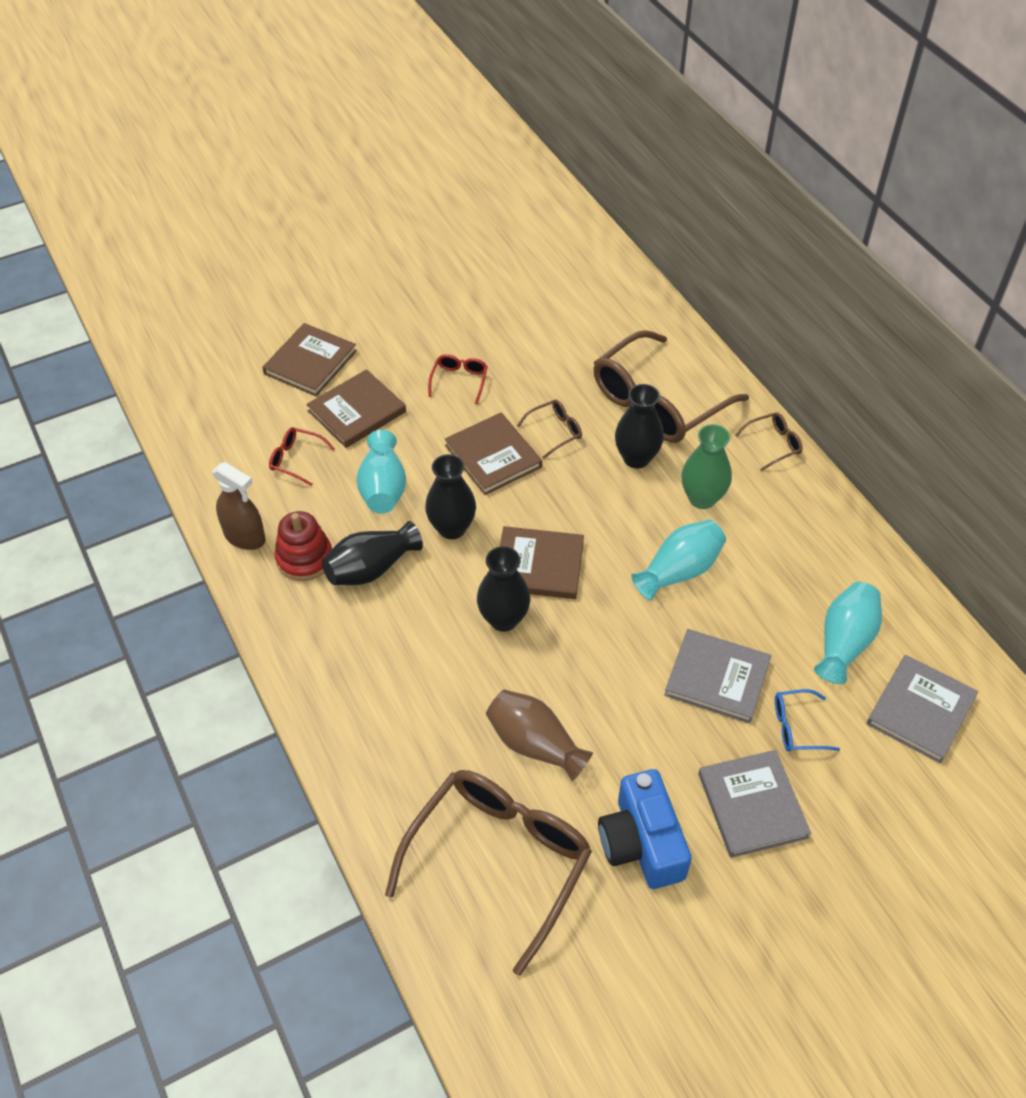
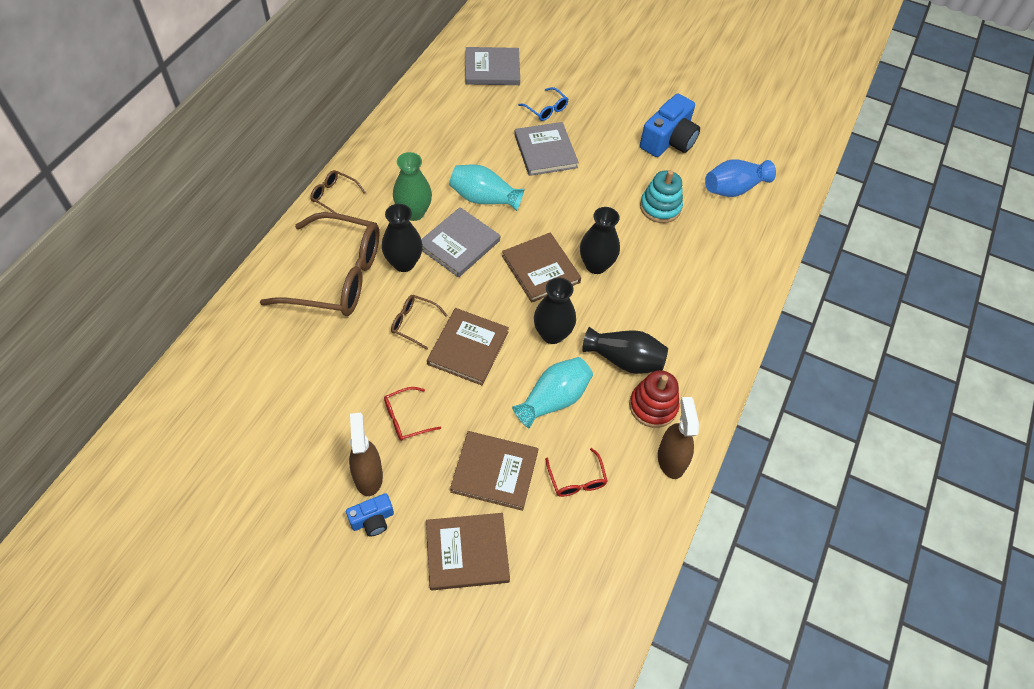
camera: 130 degrees left, 5 degrees up
brown glasses [385,770,592,976] -> blue vase [705,159,776,197]
brown vase [486,689,593,781] -> turquoise stacking toy [640,170,683,223]
grey book [698,750,811,858] -> grey book moved to [421,207,500,277]
turquoise vase [814,582,882,684] -> none
none -> blue camera [346,493,394,536]
none -> brown spray bottle [349,413,383,496]

